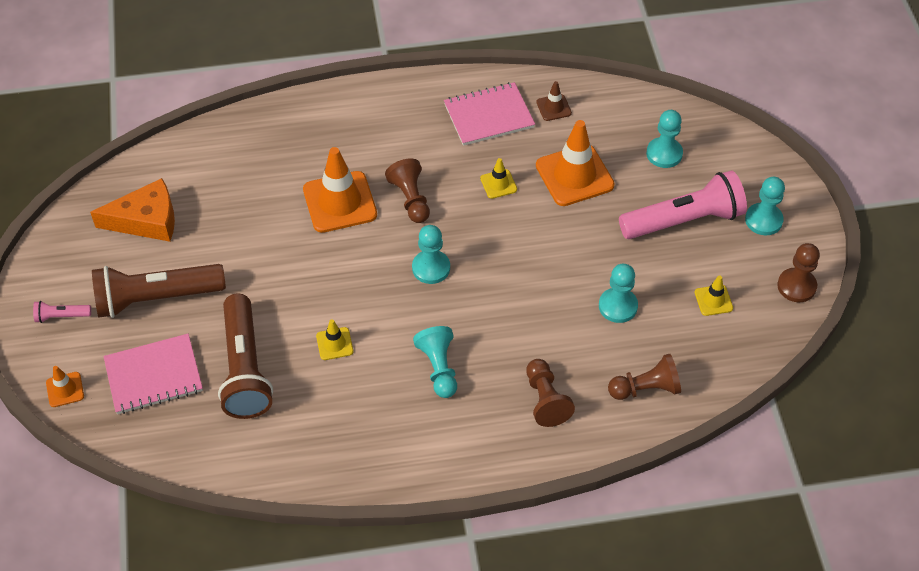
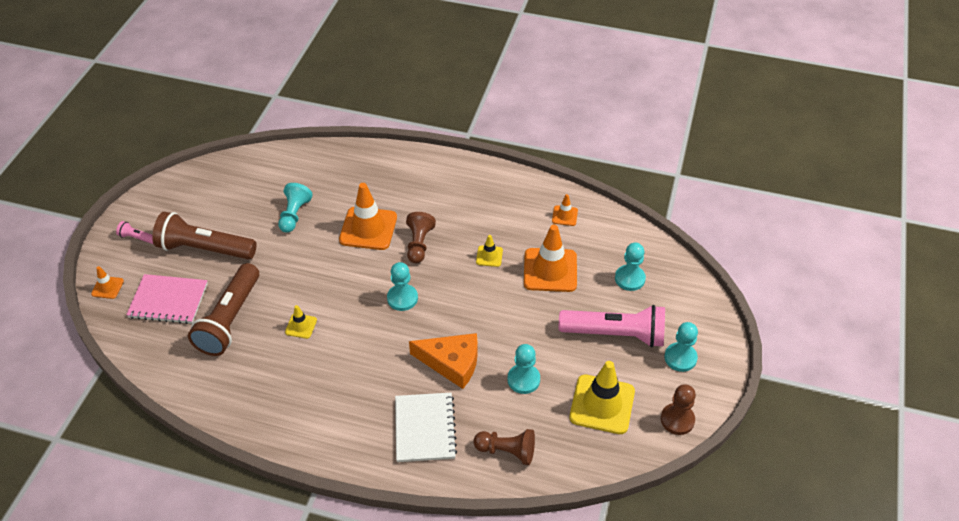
camera: 25 degrees right, 5 degrees down
orange cheese [90,178,175,242] -> orange cheese moved to [409,333,478,389]
turquoise pawn [413,326,457,398] -> turquoise pawn moved to [278,183,313,233]
pink notebook [444,82,535,146] -> none
brown pawn [526,359,575,427] -> white notebook [395,393,457,462]
brown traffic cone [536,81,572,121] -> orange traffic cone [552,194,578,226]
yellow traffic cone [695,276,733,316] -> yellow traffic cone [570,361,635,434], size x2.07

